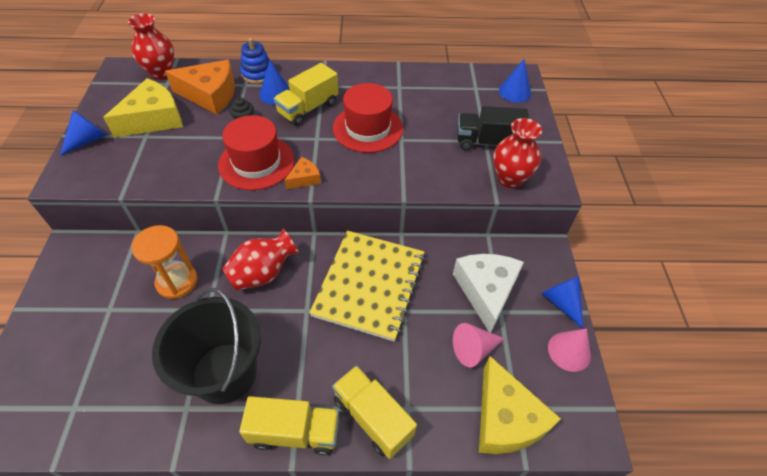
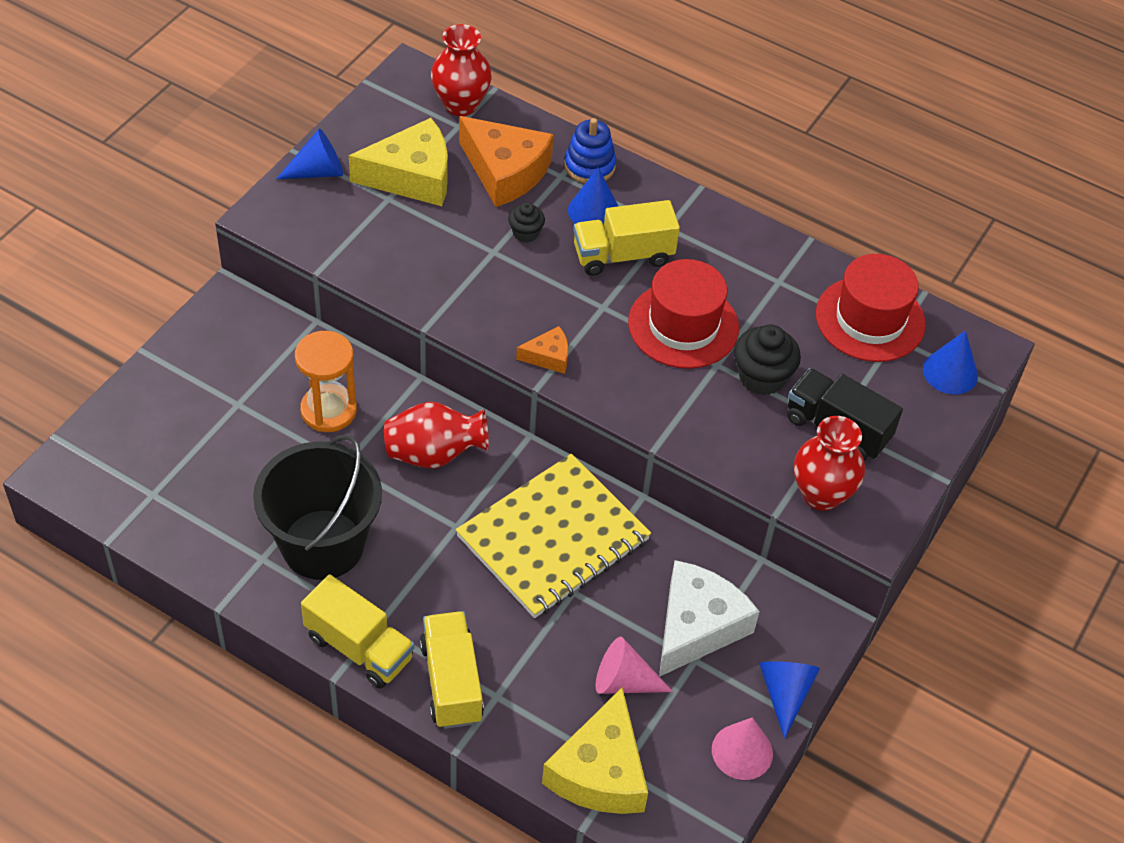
camera: 30 degrees right, 0 degrees up
red hat [218,115,294,190] -> red hat moved to [816,254,926,362]
none -> black cupcake [734,324,801,396]

